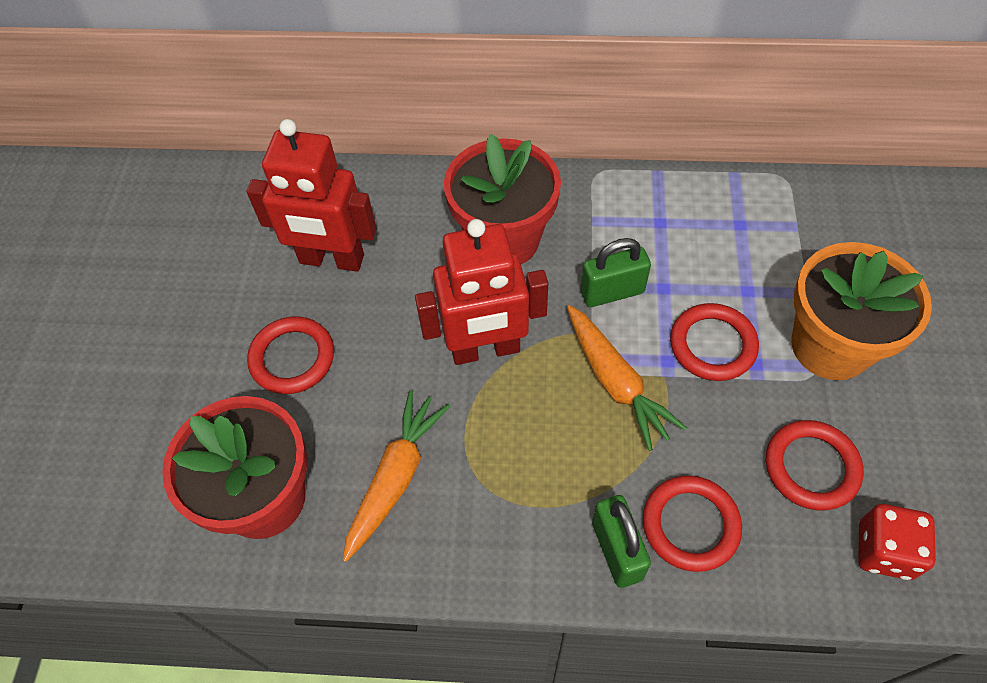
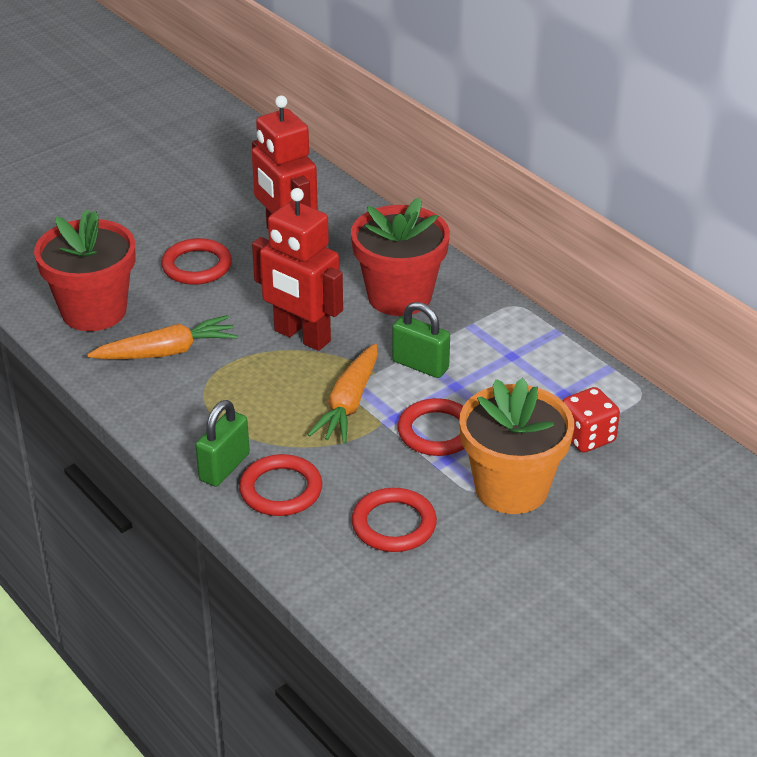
camera: 45 degrees right, 20 degrees down
red dice [858,504,936,580] -> red dice moved to [563,387,620,453]

